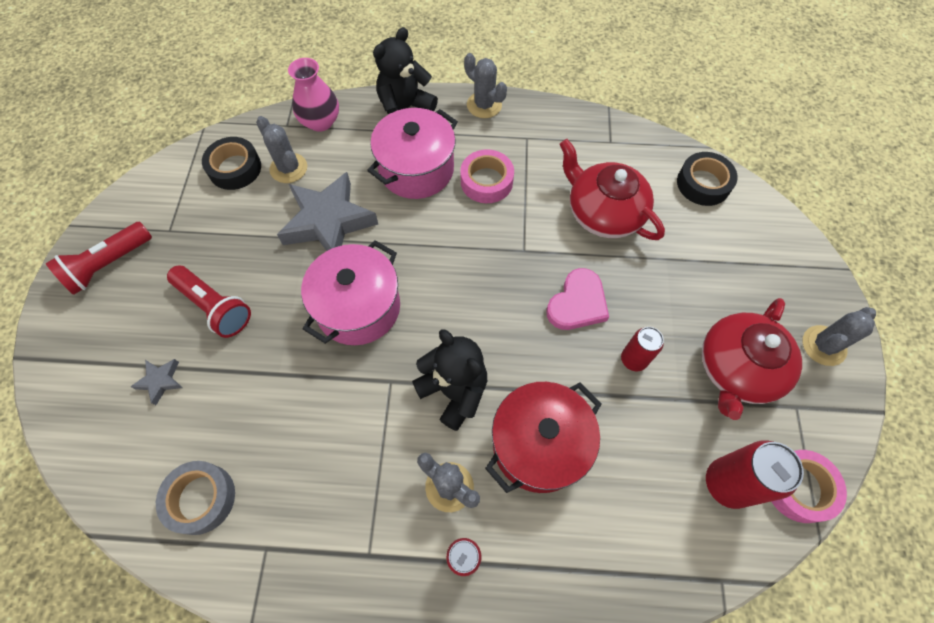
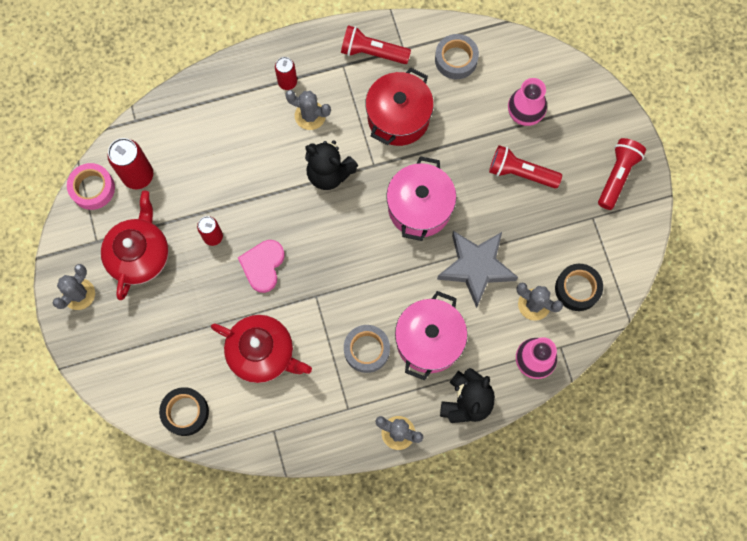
camera: 160 degrees right, 10 degrees up
grey star [130,359,182,405] -> pink vase [508,78,547,126]
pink tape [460,149,514,203] -> grey tape [344,325,390,373]
red pot [485,382,602,493] -> red pot moved to [365,68,434,146]
none -> red flashlight [341,25,411,64]

